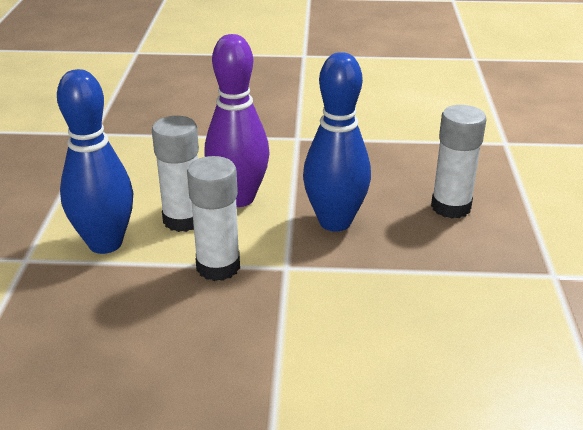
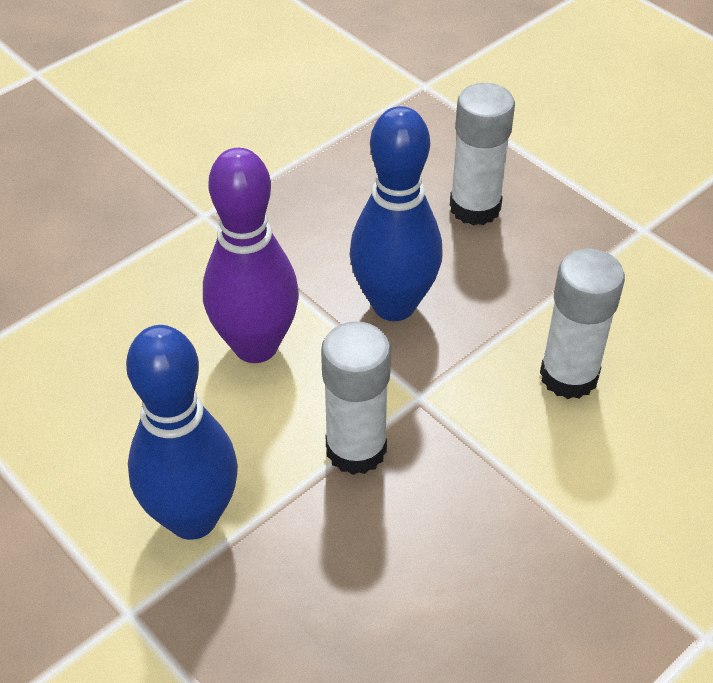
camera: 45 degrees left, 15 degrees up
white glue stick [152,116,199,232] -> white glue stick moved to [540,248,625,399]

